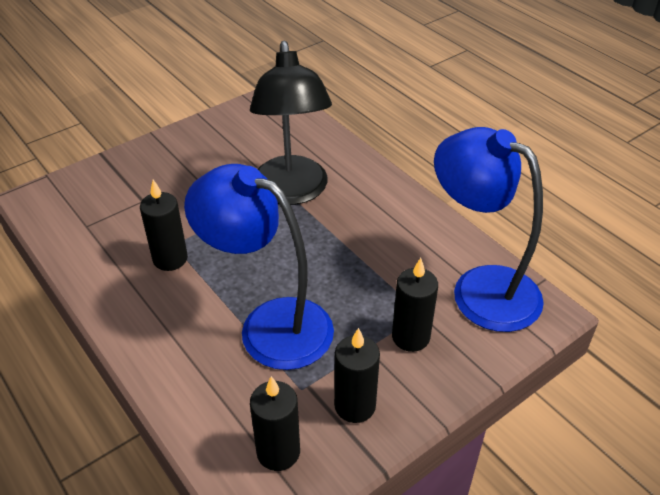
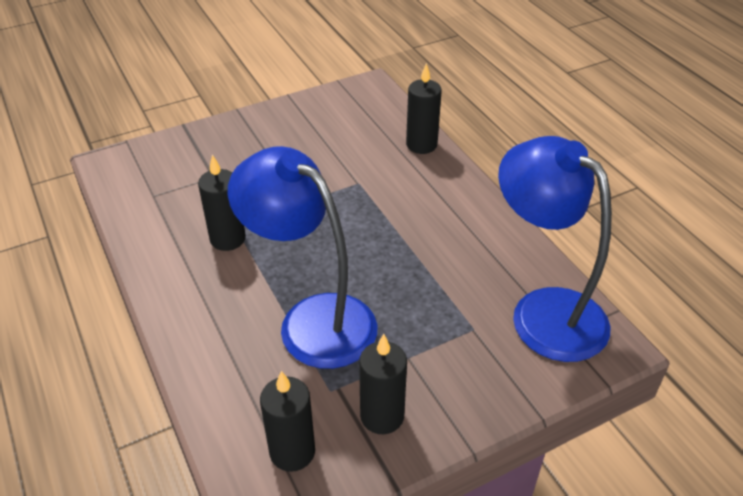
camera: 10 degrees right, 0 degrees up
black lamp [250,41,332,205] -> none
black candle [392,258,438,352] -> black candle moved to [406,63,442,154]

